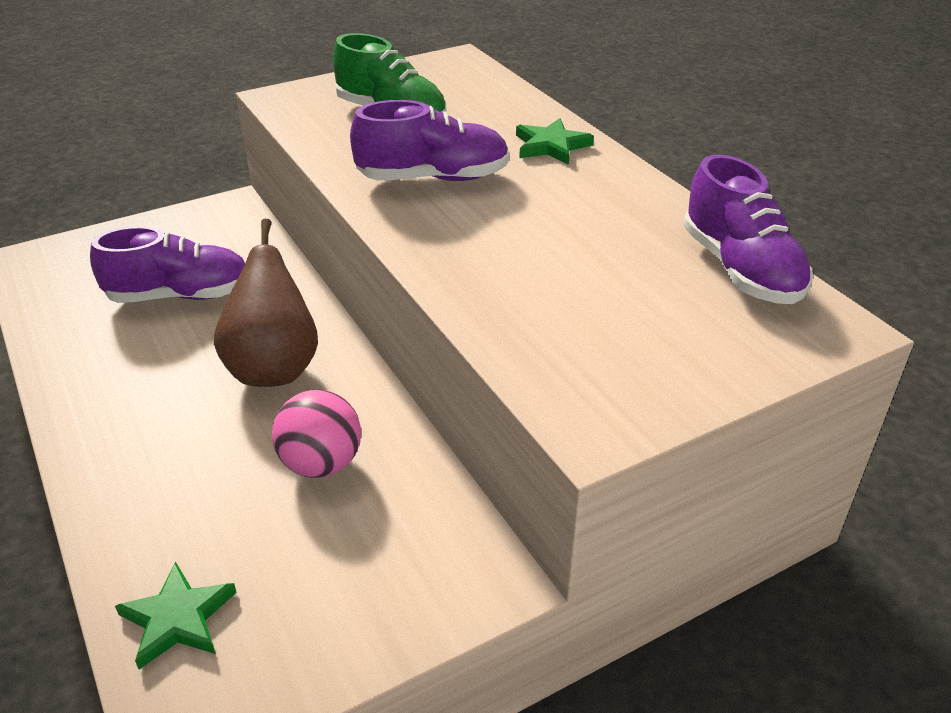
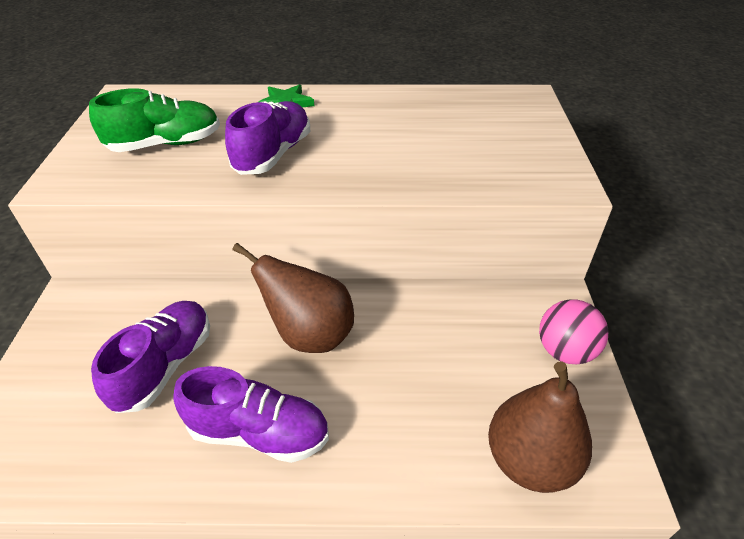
camera: 60 degrees left, 5 degrees up
green star [115,562,237,669] -> brown pear [488,361,592,493]
pink ball [272,390,361,478] -> pink ball moved to [539,299,608,364]
purple shoe [683,154,813,304] -> purple shoe moved to [173,366,329,463]

